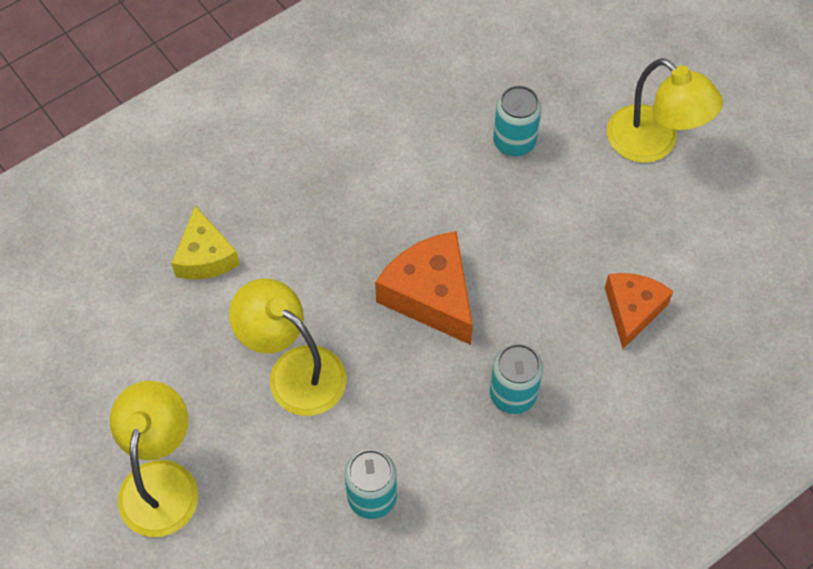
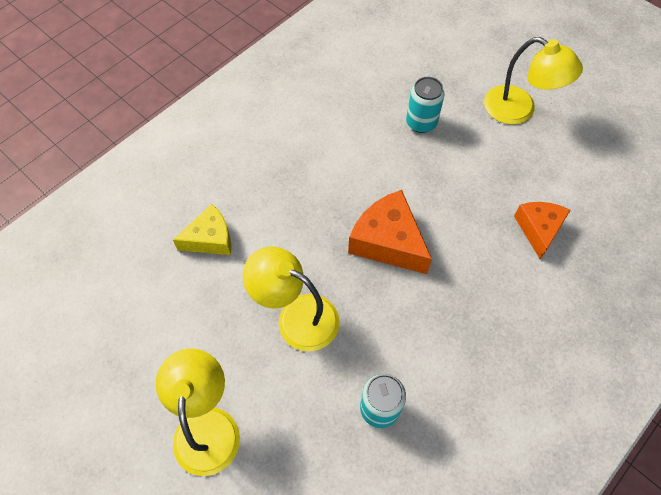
camera: 10 degrees left, 0 degrees up
yellow cheese [171,205,240,279] -> yellow cheese turned 90 degrees counterclockwise [173,204,231,255]
turquoise can [490,344,543,414] -> none

